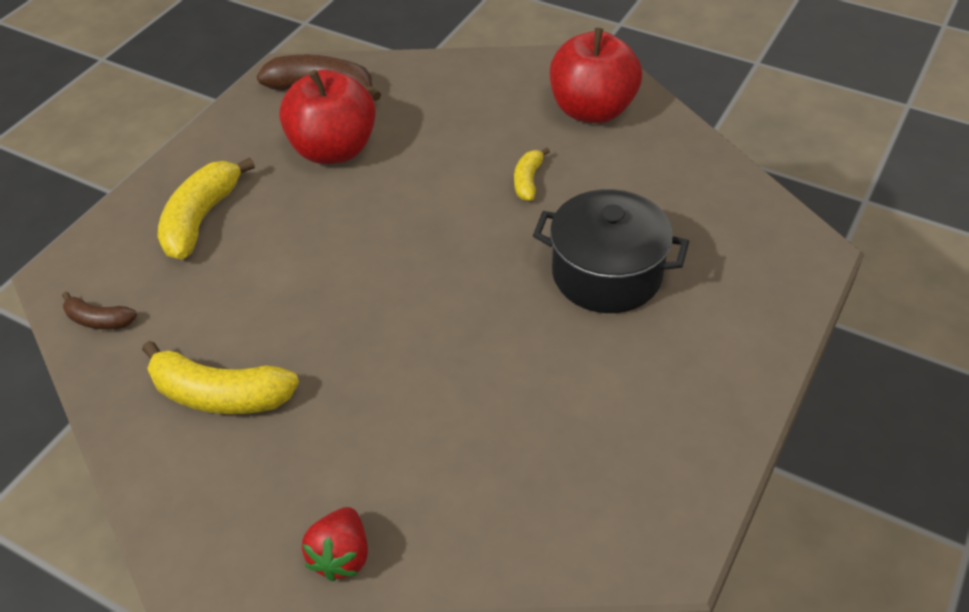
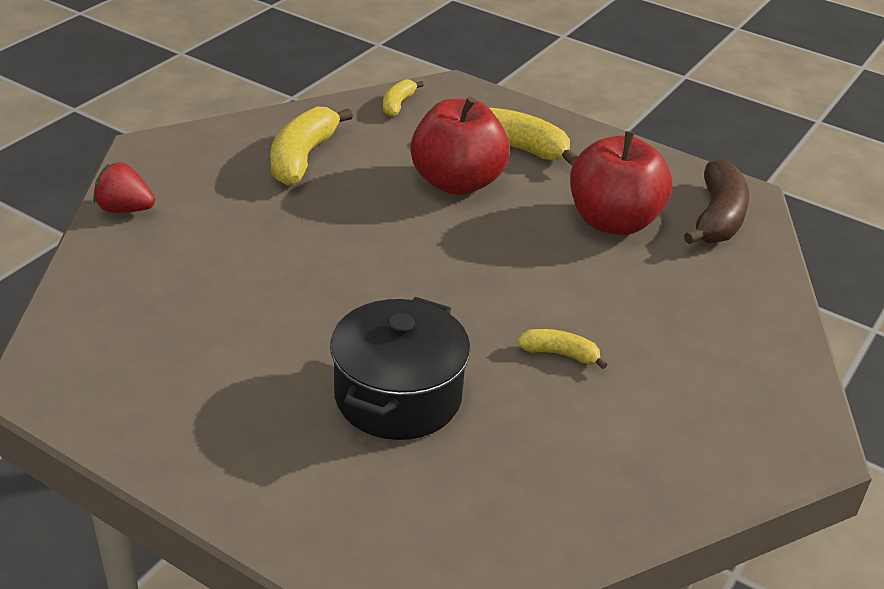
camera: 90 degrees right, 10 degrees down
brown banana [62,292,137,329] -> yellow banana [383,79,424,117]
red apple [550,28,642,123] -> red apple moved to [410,96,510,195]

